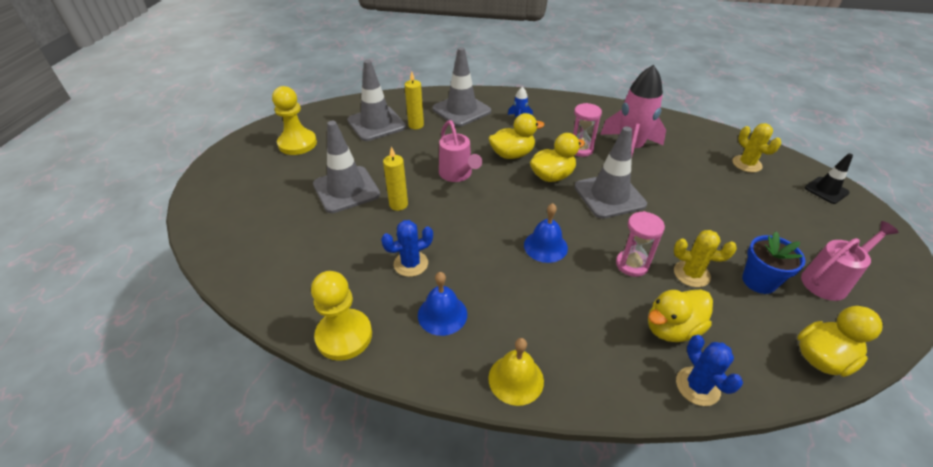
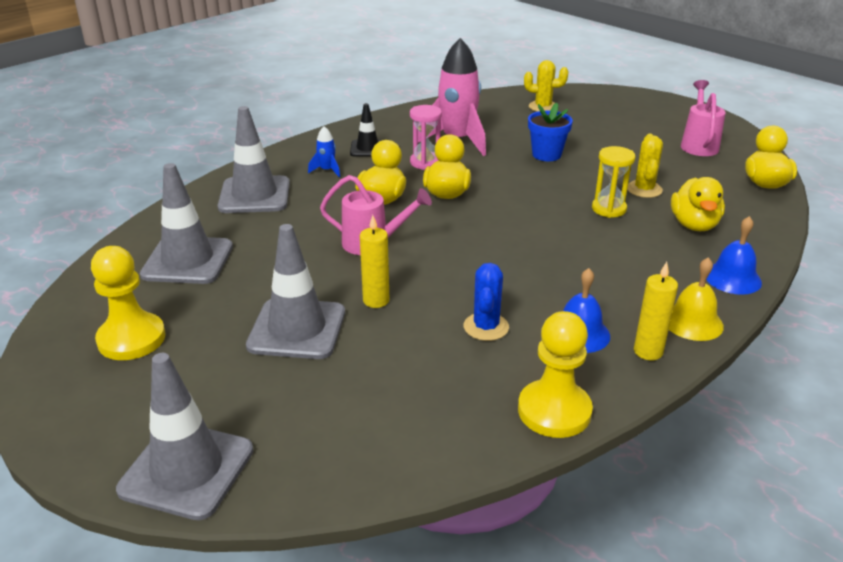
camera: 55 degrees left, 10 degrees down
yellow candle [405,72,424,129] -> yellow candle moved to [634,262,678,361]
blue bell [524,203,568,263] -> blue bell moved to [706,216,762,295]
grey traffic cone [574,126,647,219] -> grey traffic cone moved to [116,353,253,520]
pink hourglass [616,211,665,277] -> yellow hourglass [592,146,636,218]
yellow cactus [674,230,737,287] -> yellow cactus turned 45 degrees counterclockwise [627,133,663,198]
blue cactus [676,335,743,406] -> none
blue flower pot [742,231,806,294] -> blue flower pot moved to [528,103,573,161]
black traffic cone [805,153,853,204] -> black traffic cone moved to [350,103,382,157]

